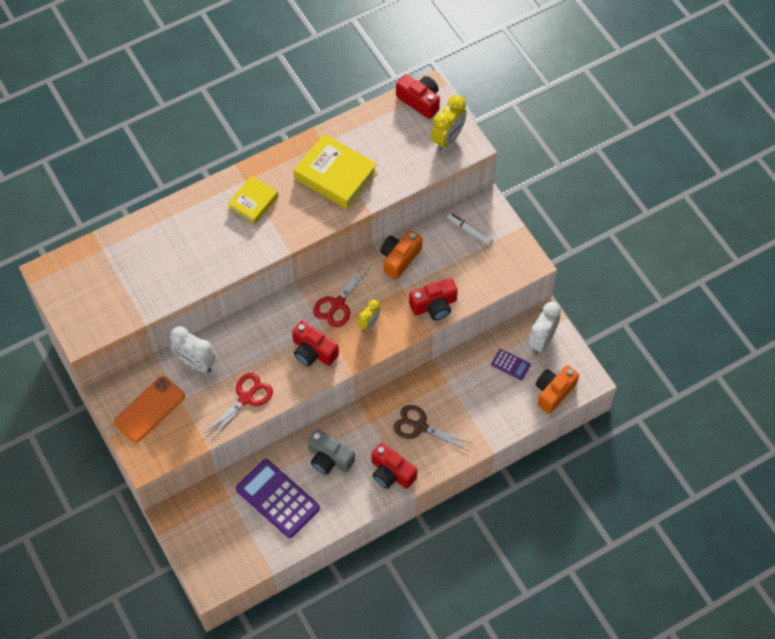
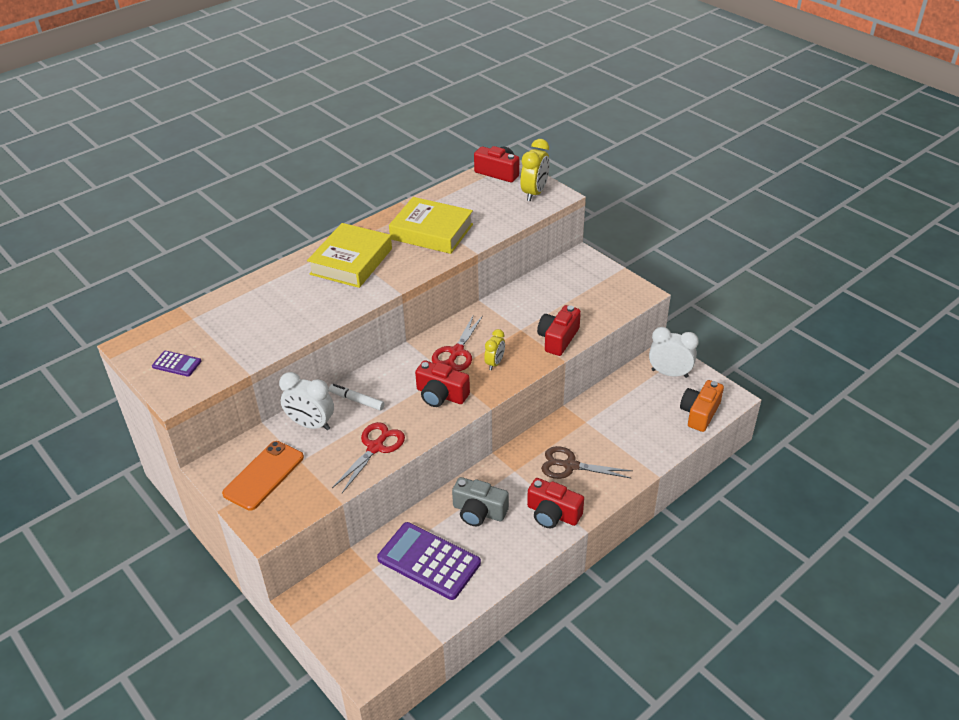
camera: 10 degrees left, 20 degrees down
yellow book [227,175,279,225] -> yellow book [307,223,392,288], size x1.61
orange camera [380,230,422,279] -> none
red camera [409,278,458,320] -> red camera turned 150 degrees clockwise [537,305,581,356]
white marker [447,213,493,245] -> white marker moved to [329,384,385,411]
purple calculator [491,349,531,380] -> purple calculator moved to [152,351,201,376]
white clock [528,302,561,355] -> white clock turned 90 degrees clockwise [649,327,699,378]

